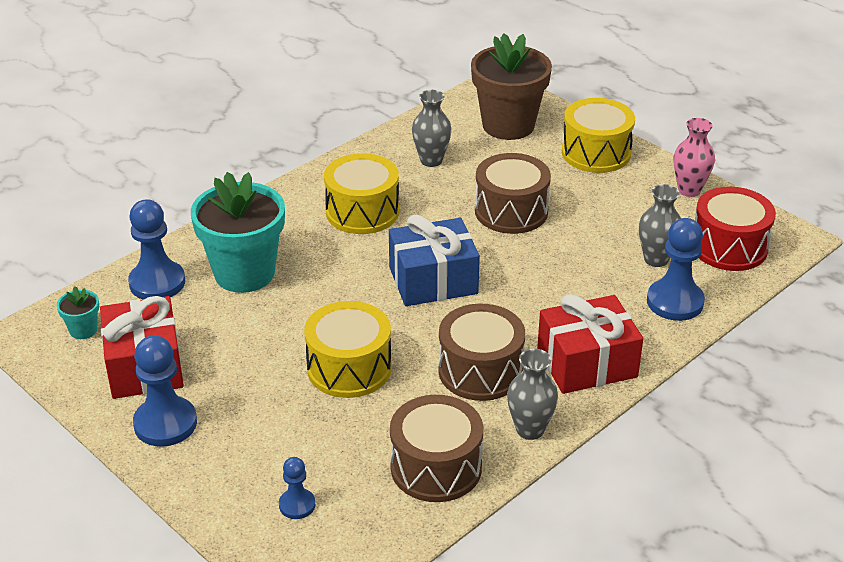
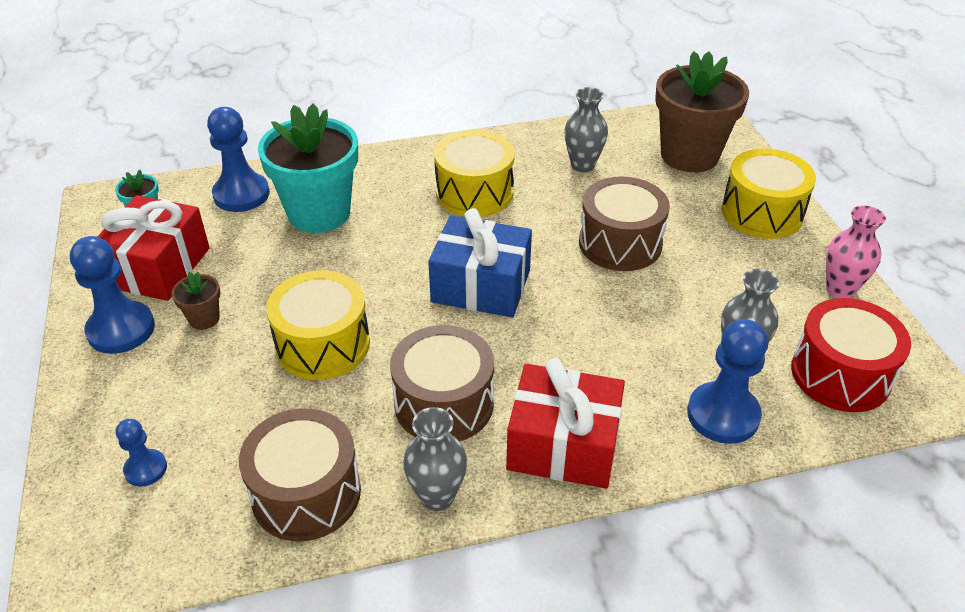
camera: 30 degrees right, 5 degrees up
none -> brown flower pot [172,272,220,330]

